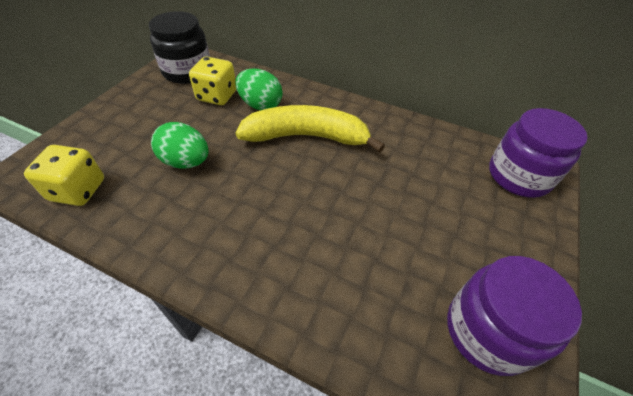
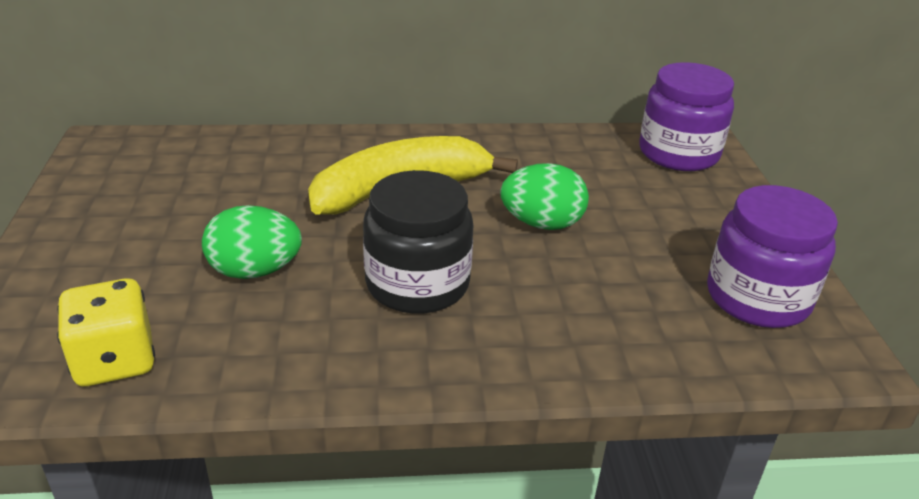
camera: 30 degrees left, 15 degrees down
black jar [149,11,210,84] -> black jar moved to [363,170,473,314]
yellow dice [189,57,236,105] -> none
green egg [235,68,283,110] -> green egg moved to [500,163,589,230]

